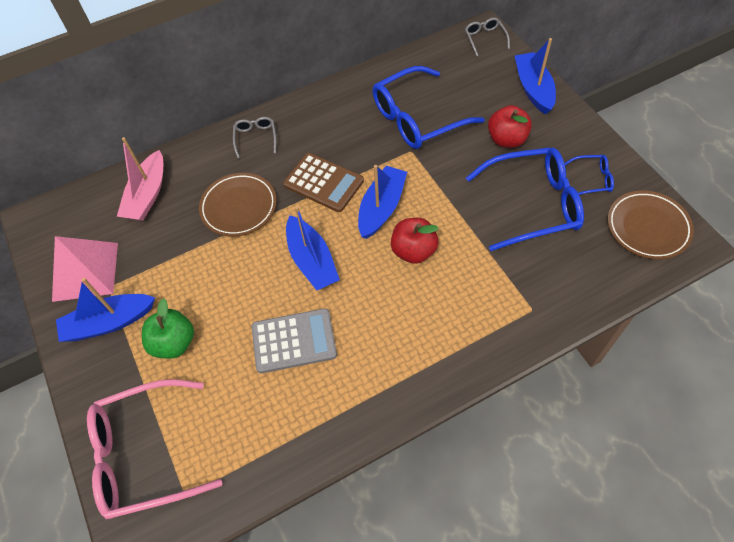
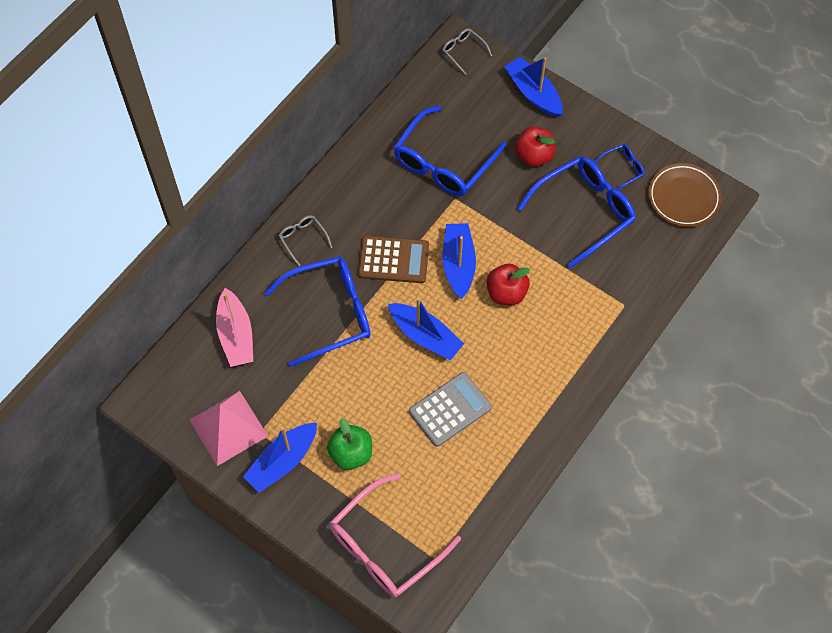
camera: 30 degrees left, 5 degrees up
brown plate [199,173,277,237] -> blue glasses [264,256,371,367]

